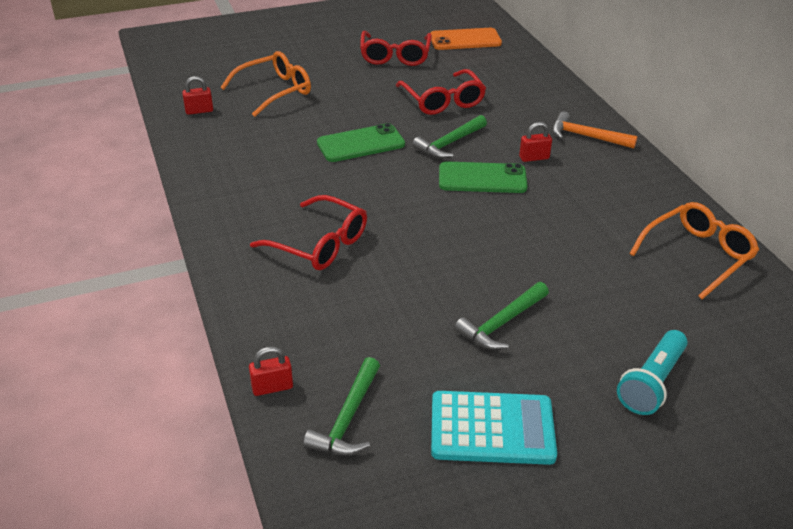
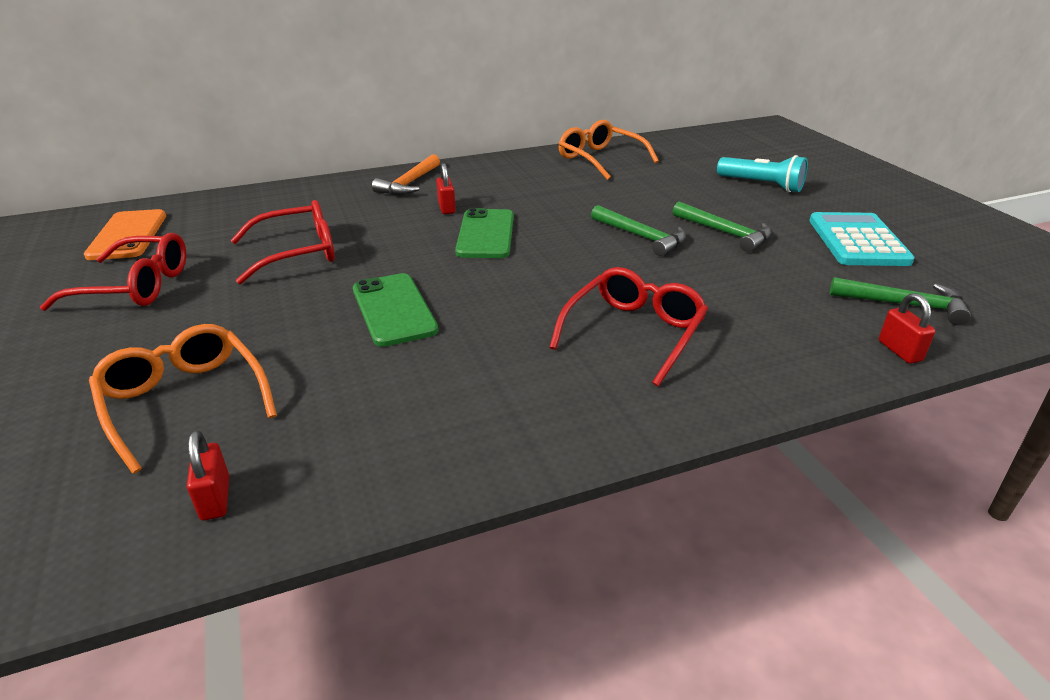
camera: 90 degrees left, 5 degrees down
green hammer [412,115,487,159] -> green hammer moved to [591,205,686,256]

